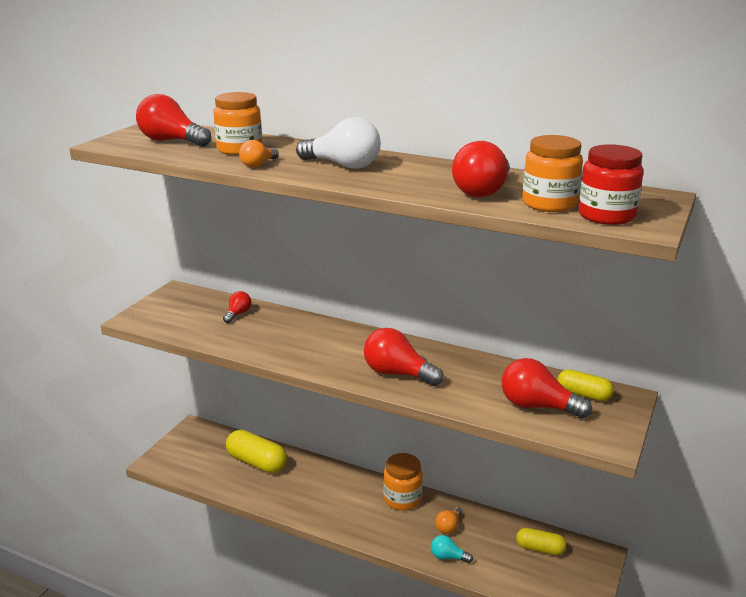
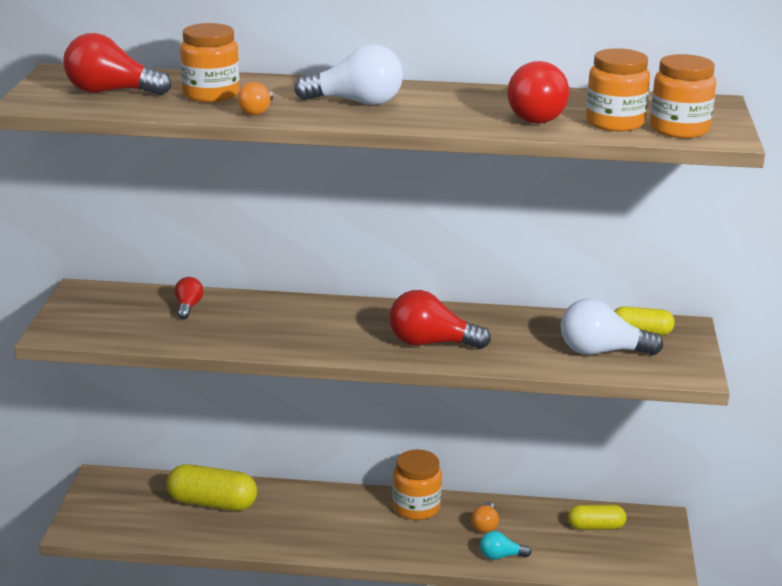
camera: 20 degrees left, 0 degrees up
red light bulb [502,358,592,418] -> white light bulb [561,298,663,355]
red jar [578,144,644,225] -> orange jar [650,54,716,138]

